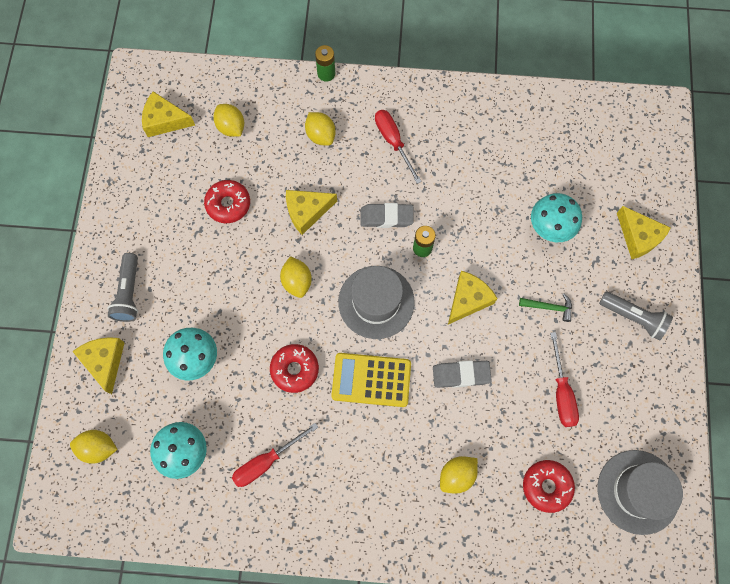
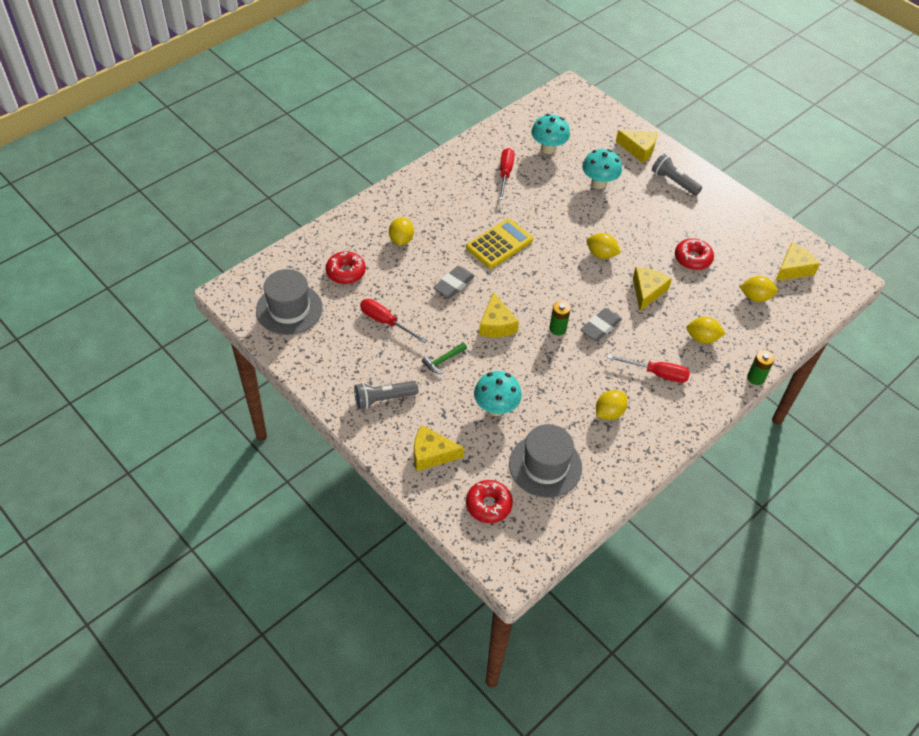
camera: 130 degrees right, 20 degrees down
yellow lemon [70,430,118,464] -> yellow lemon moved to [596,390,627,420]
red donut [270,344,319,393] -> red donut moved to [466,480,513,523]
grey hat [338,266,415,339] -> grey hat moved to [509,424,582,498]

